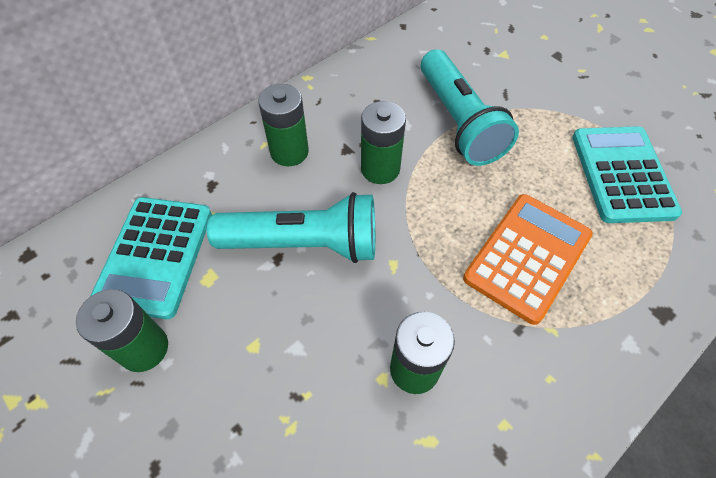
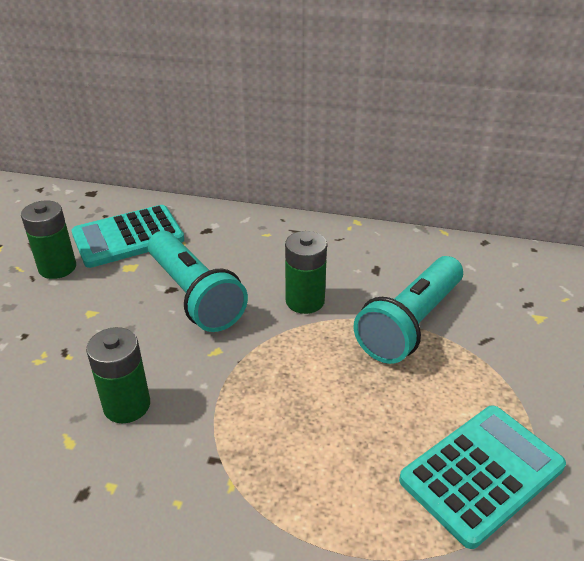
camera: 55 degrees right, 20 degrees down
green battery [258,84,309,166] -> none
orange calculator [463,194,593,325] -> none

